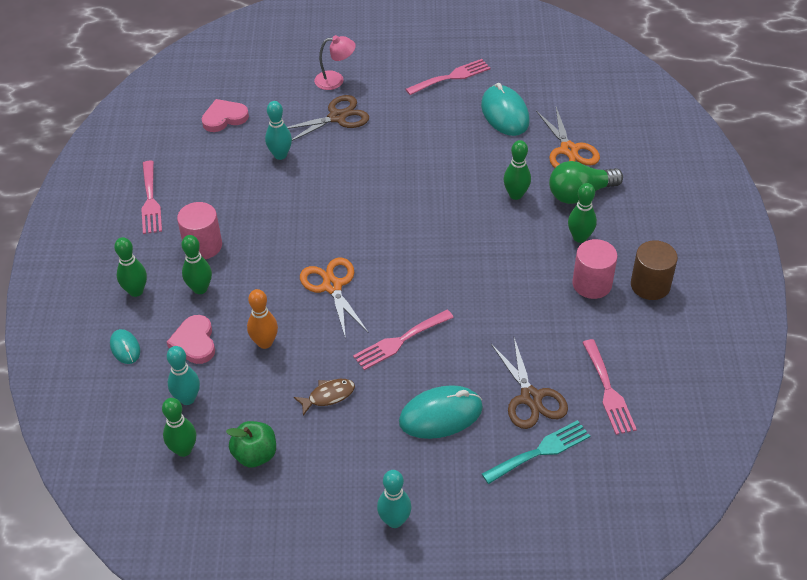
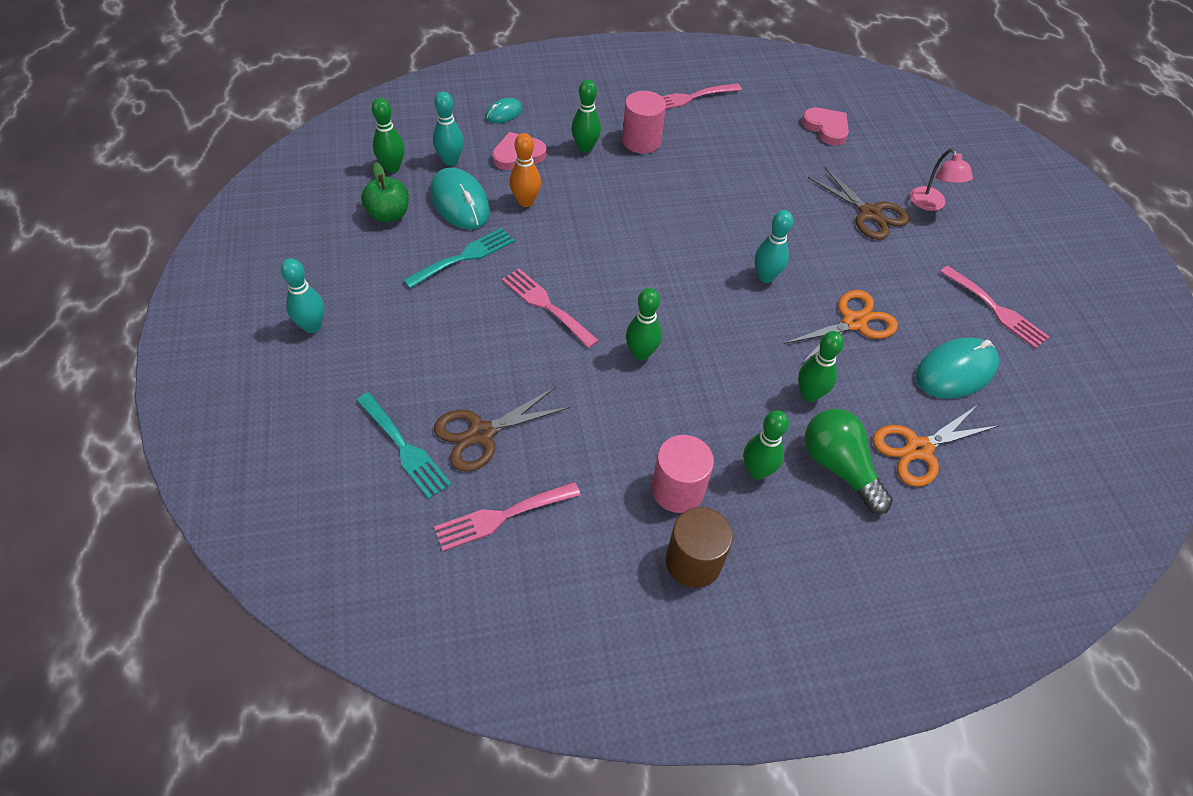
camera: 75 degrees right, 5 degrees up
green bowling pin [114,237,147,297] -> green bowling pin moved to [626,288,662,361]
turquoise bowling pin [265,101,292,160] -> turquoise bowling pin moved to [755,210,793,283]
brown fish [294,379,355,416] -> turquoise fork [403,228,514,288]
orange scissors [300,257,369,339] -> orange scissors moved to [784,290,898,363]
turquoise mouse [399,385,483,439] -> turquoise mouse moved to [430,167,490,230]

